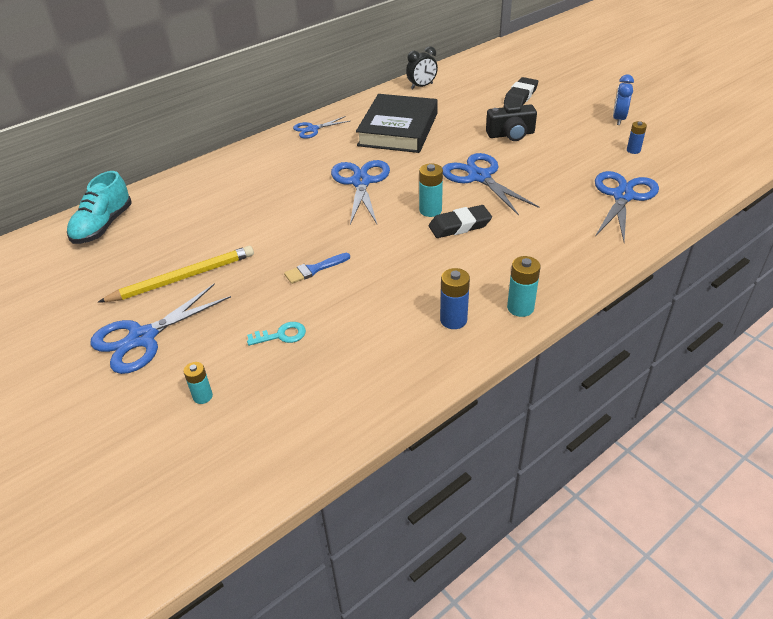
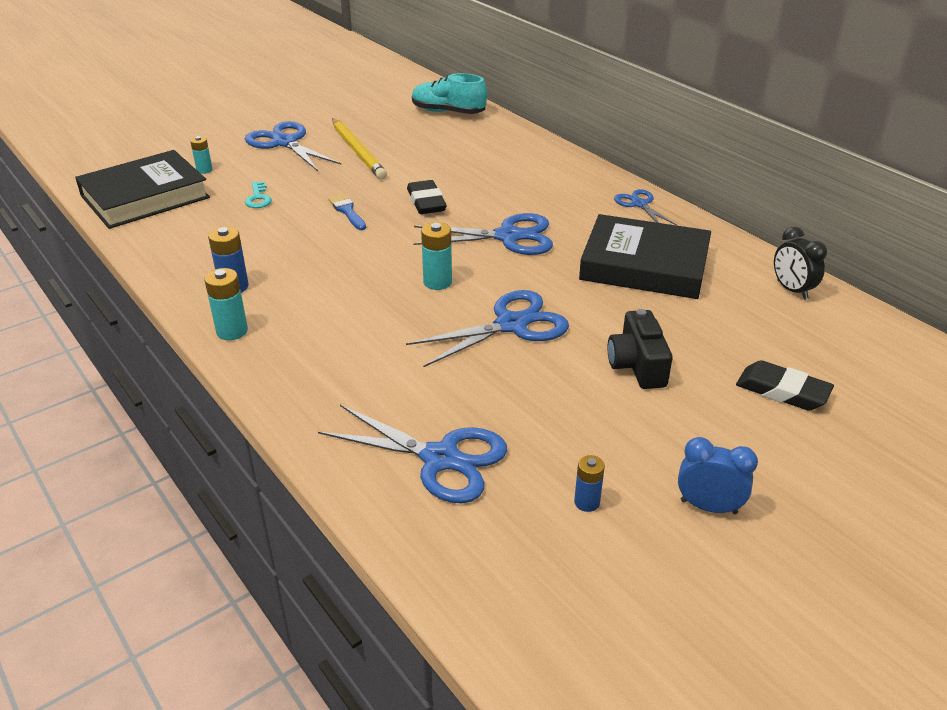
camera: 90 degrees right, 5 degrees down
black eraser [429,205,492,238] -> black eraser moved to [407,180,447,214]
none -> black book [75,150,210,229]

